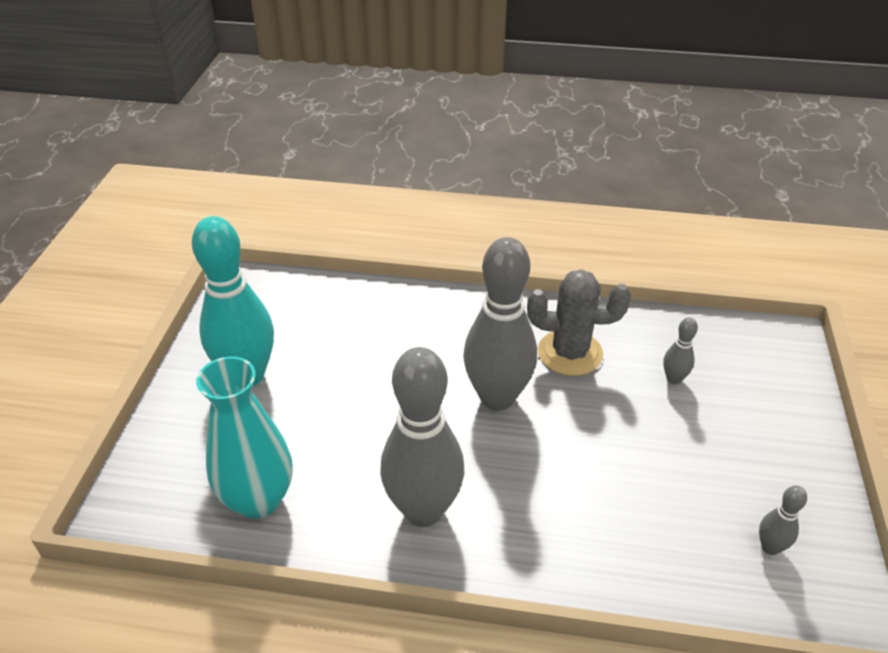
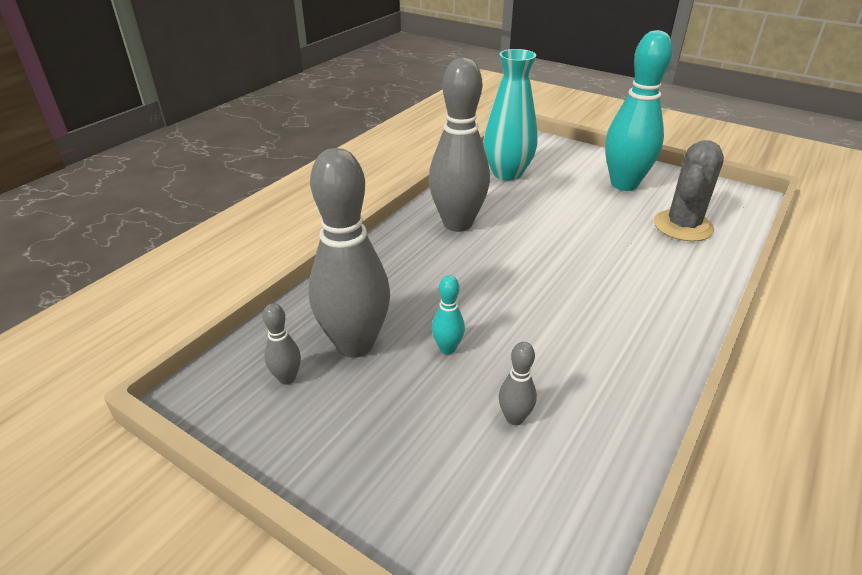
camera: 115 degrees right, 5 degrees down
grey bowling pin [463,237,537,411] -> grey bowling pin moved to [309,148,390,358]
grey cactus [527,269,631,376] -> grey cactus moved to [654,140,724,242]
none -> turquoise bowling pin [432,275,465,354]

